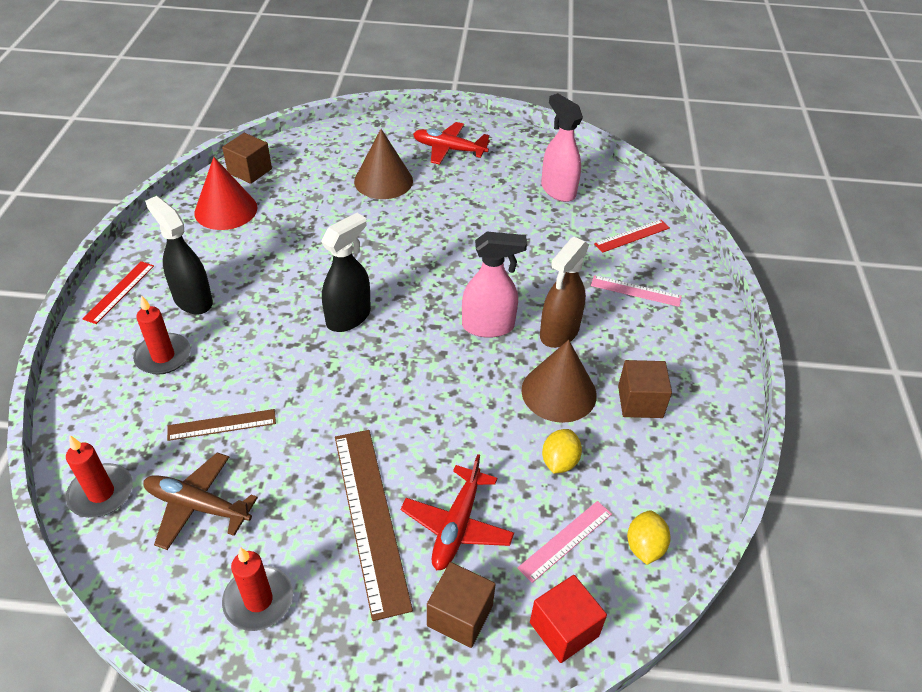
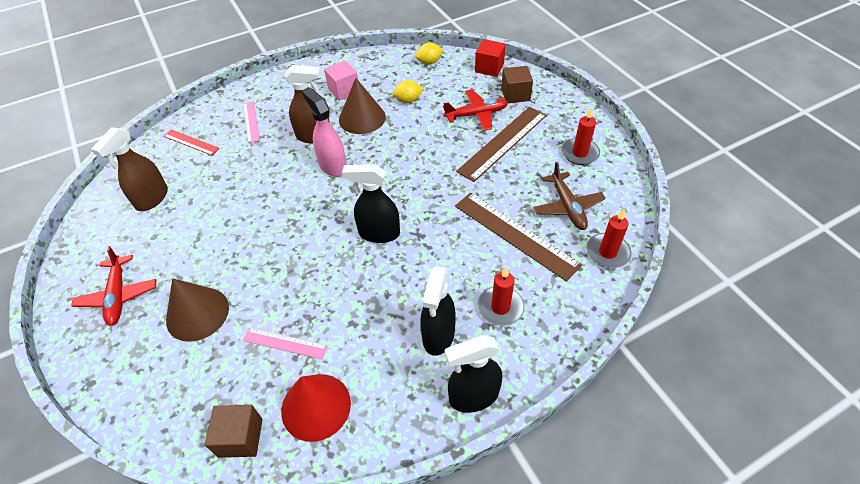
camera: 120 degrees left, 5 degrees up
red ruler [83,261,154,324] -> black spray bottle [445,335,502,413]
brown ruler [167,409,276,441] -> brown ruler [455,193,582,282], size x1.86
pink ruler [518,501,612,583] -> pink ruler moved to [243,328,328,359]
pink spray bottle [541,93,583,202] -> brown spray bottle [91,127,168,211]
brown cube [618,360,672,418] -> pink cube [324,61,358,101]

